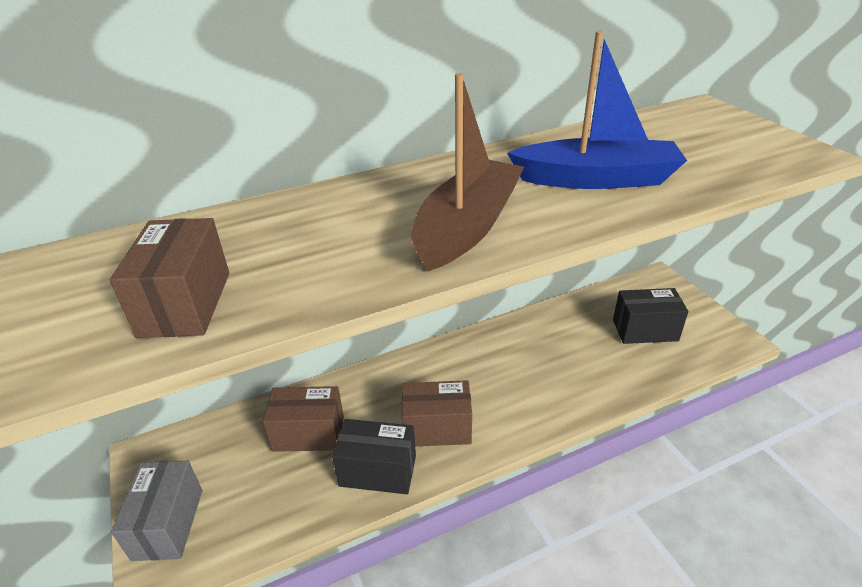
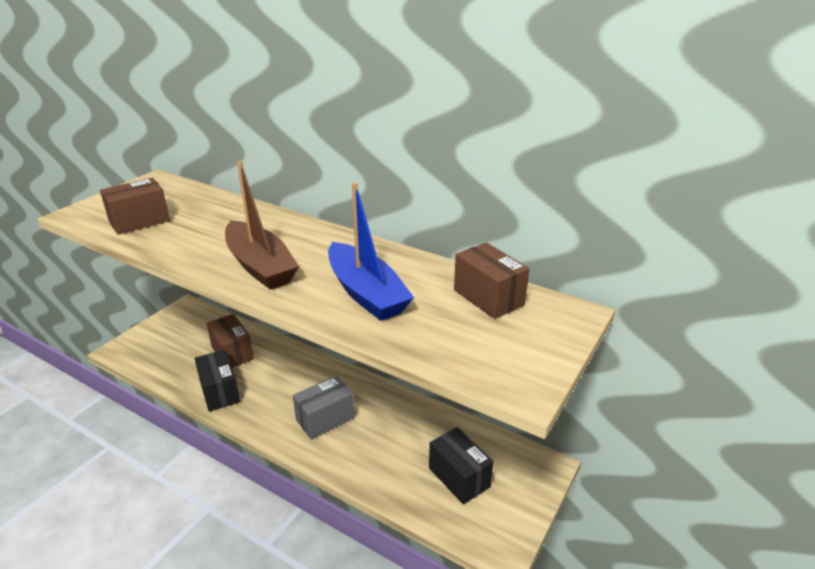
camera: 55 degrees right, 5 degrees down
grey box [111,461,202,561] -> grey box moved to [293,376,355,440]
brown box [402,380,472,446] -> brown box moved to [454,242,530,319]
brown boat [411,73,524,271] -> brown boat turned 60 degrees clockwise [225,161,299,290]

